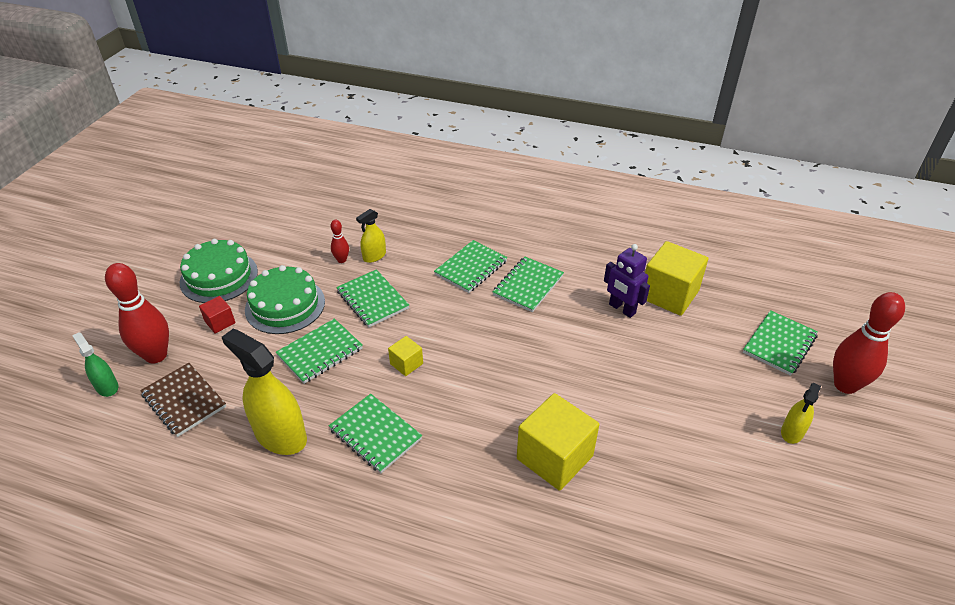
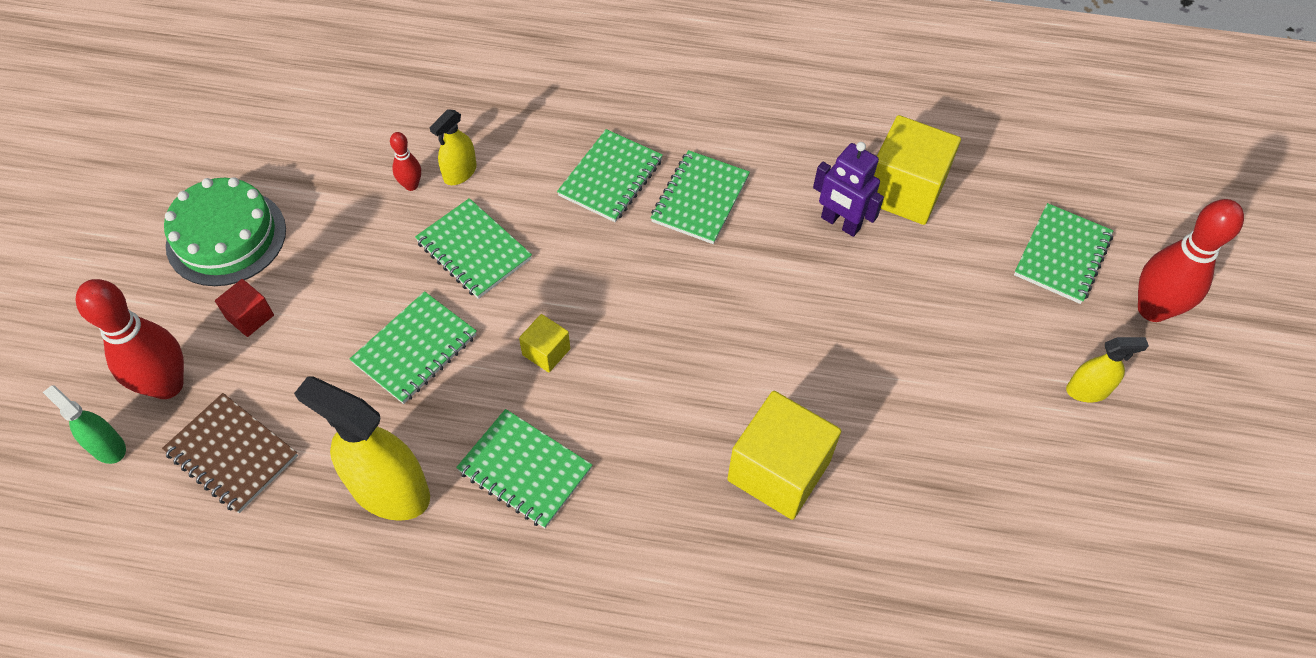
camera: 10 degrees left, 15 degrees up
green cake [245,265,325,334] -> none
yellow spray bottle [781,383,821,444] -> yellow spray bottle turned 120 degrees counterclockwise [1066,337,1149,402]

